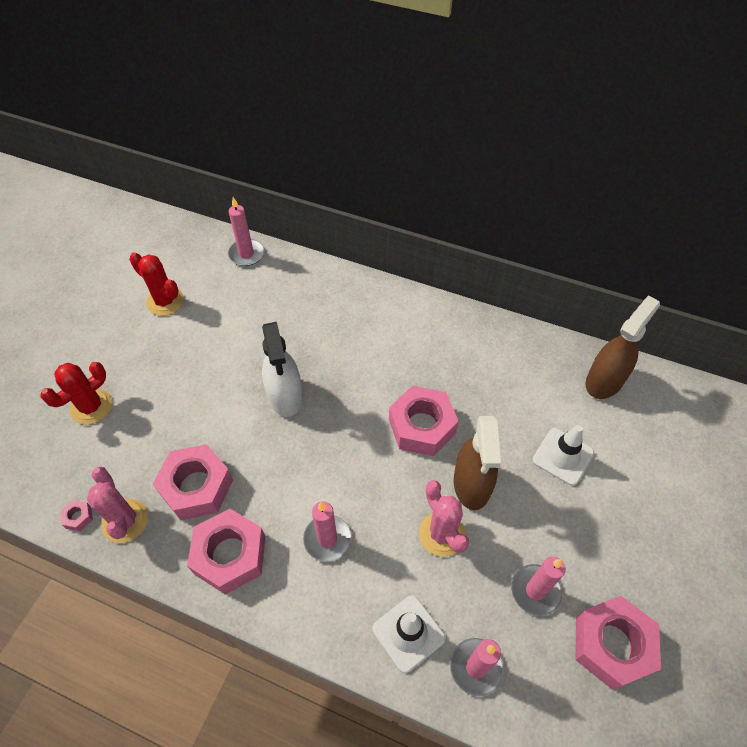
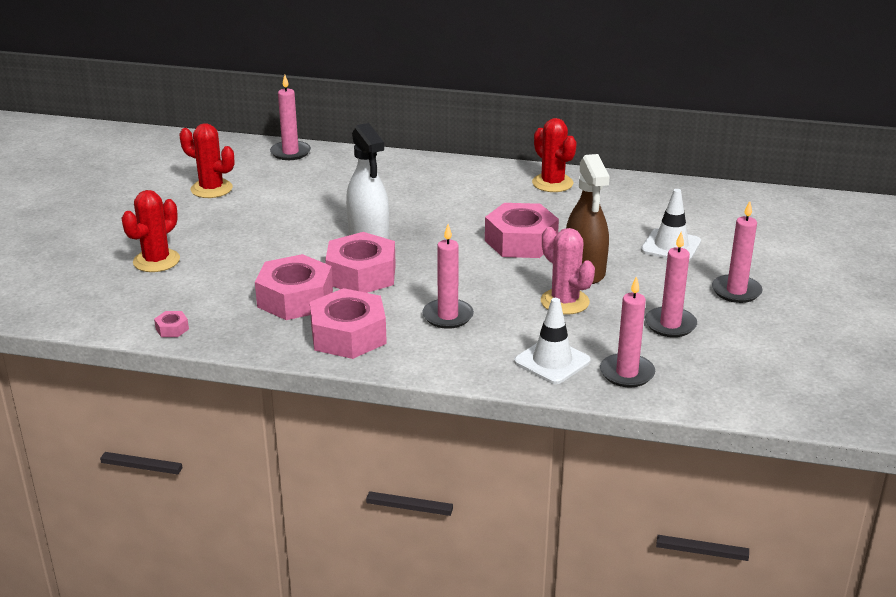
camera: 10 degrees left, 25 degrees down
pink cactus [87,467,148,543] -> none
pink nut [575,596,661,690] -> pink nut moved to [325,232,396,293]
brown spray bottle [586,295,660,399] -> none
none -> red cactus [532,118,577,192]
none -> pink candle [712,201,763,303]

